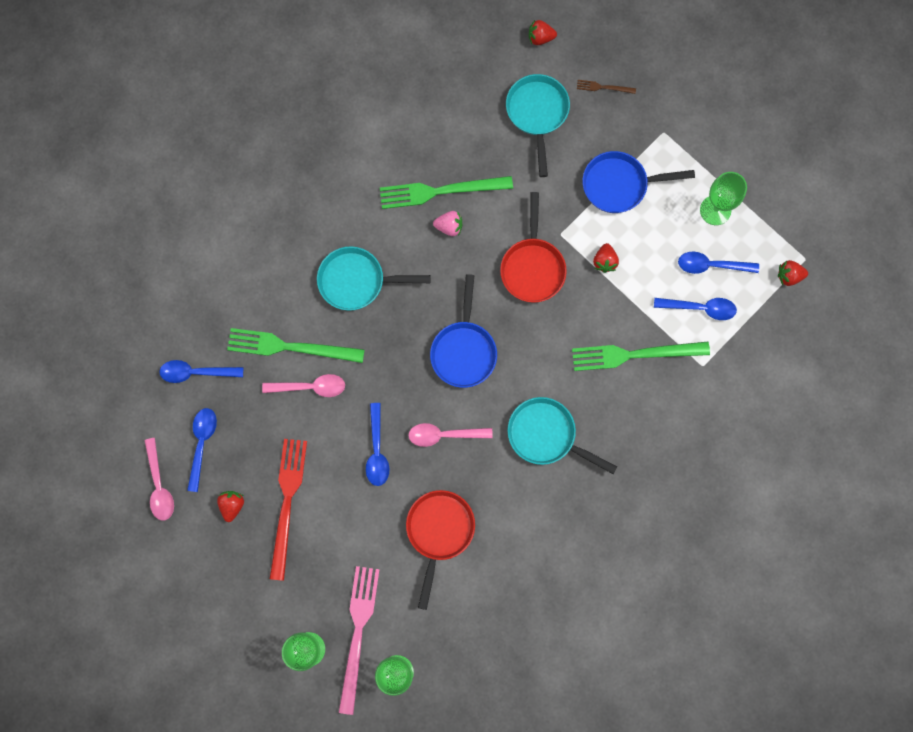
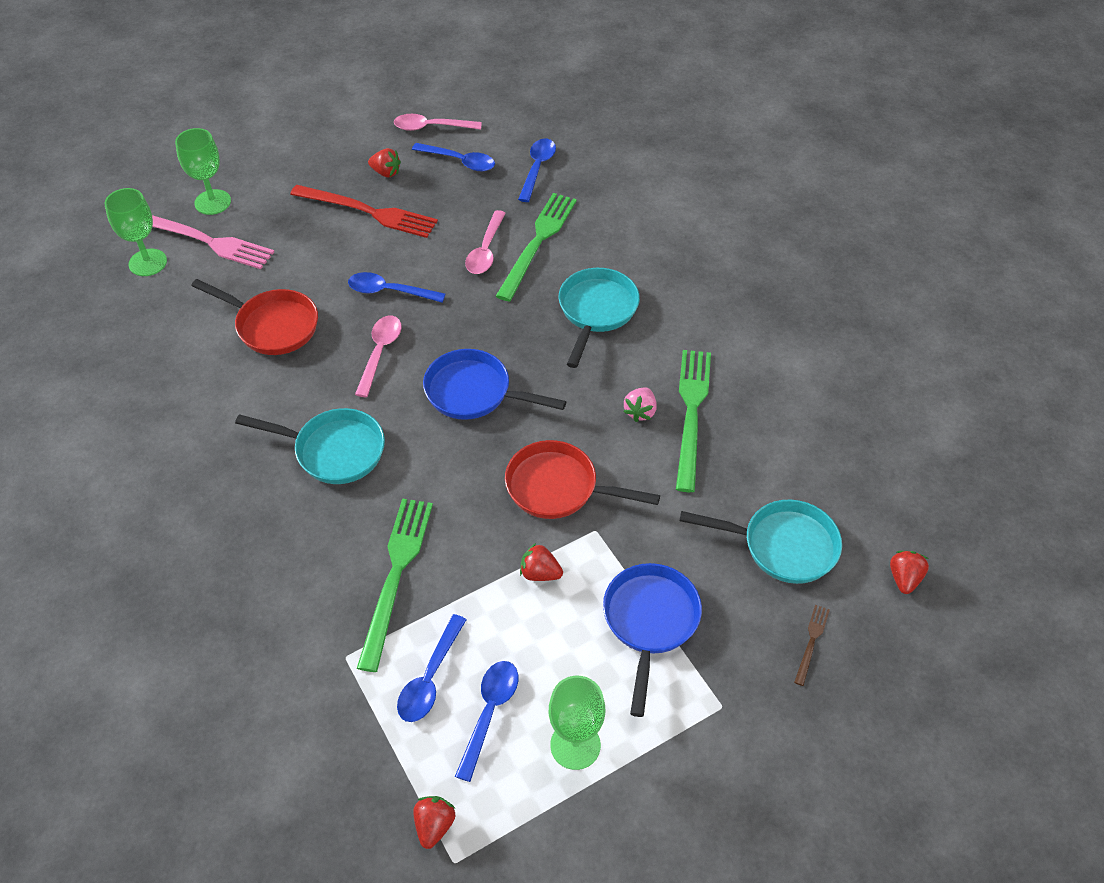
camera: 105 degrees right, 25 degrees down
turquoise pan [507,397,617,474] -> turquoise pan turned 60 degrees clockwise [235,408,385,484]

